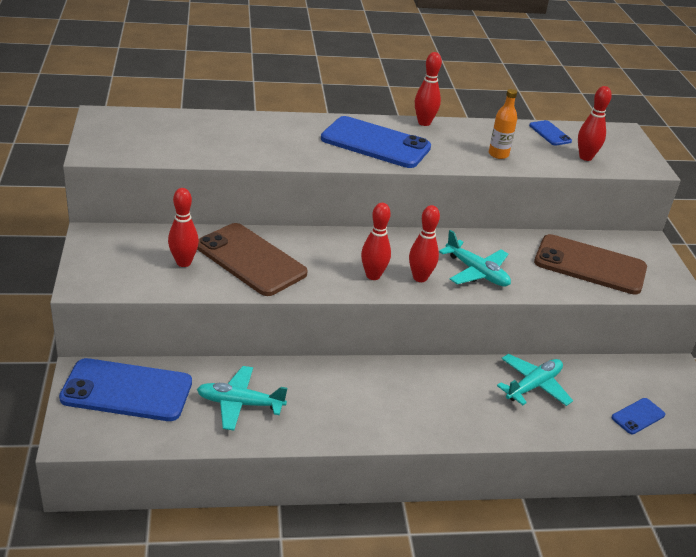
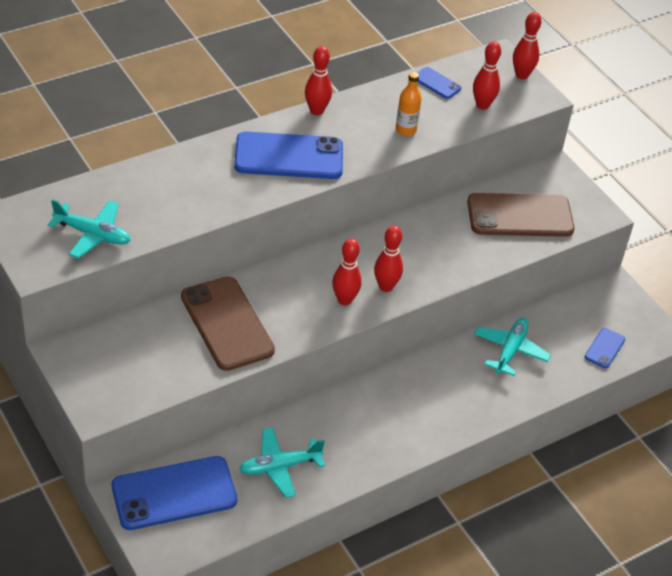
camera: 25 degrees left, 10 degrees up
red bowling pin [168,188,199,267] -> red bowling pin moved to [513,12,541,79]
brown phone [197,223,308,296] -> brown phone turned 45 degrees clockwise [181,276,275,371]
turquoise plane [439,230,511,287] -> turquoise plane moved to [48,199,131,258]

